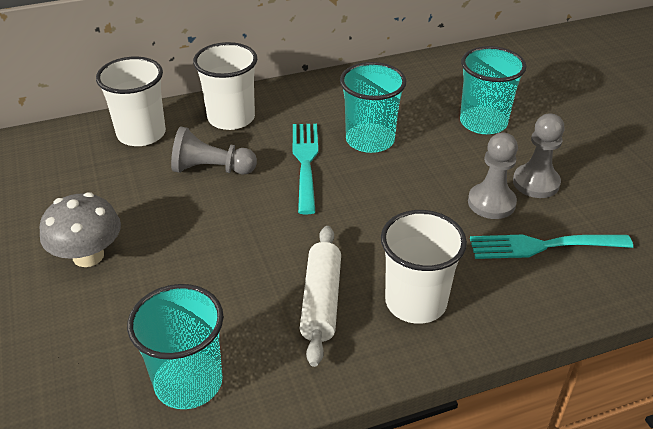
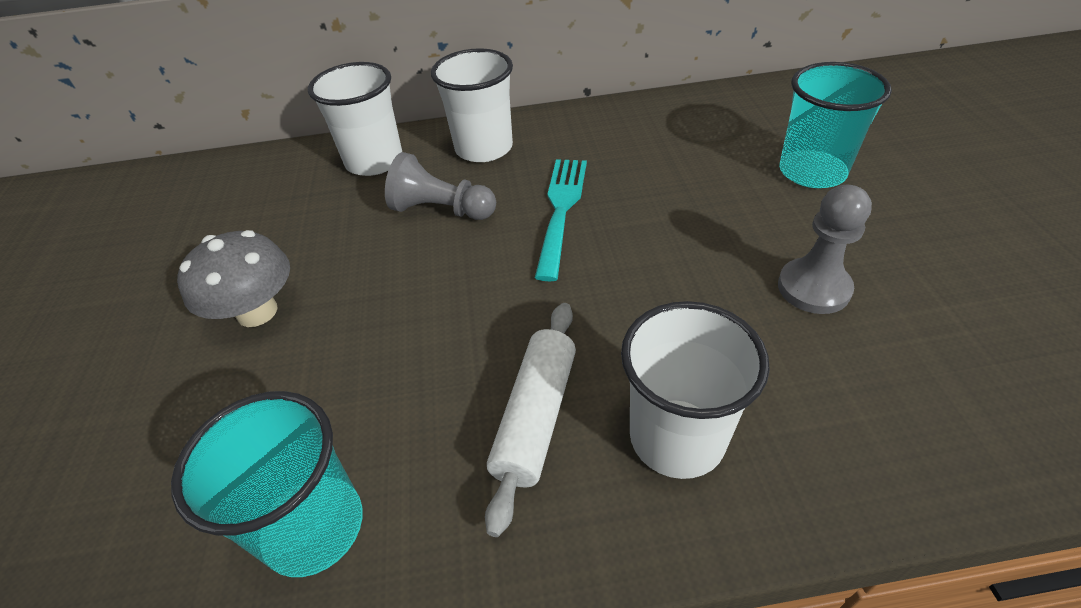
camera: 15 degrees right, 5 degrees up
turquoise cup [340,62,406,153] -> none
turquoise fork [470,235,633,259] -> none
grey pawn [513,113,565,198] -> none

